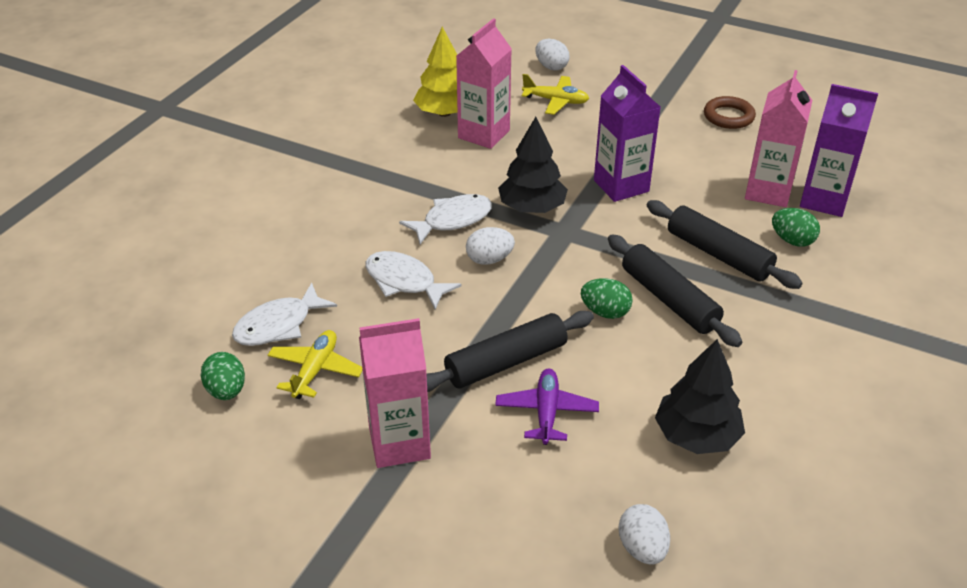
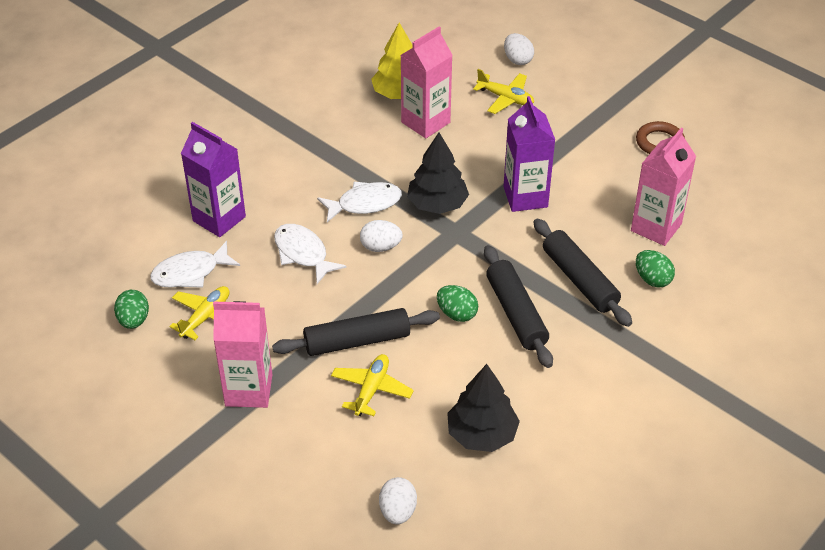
camera: 15 degrees right, 5 degrees up
purple plane [495,369,599,445] -> yellow plane [331,354,414,416]
purple carton [800,84,878,217] -> purple carton moved to [181,122,246,237]

